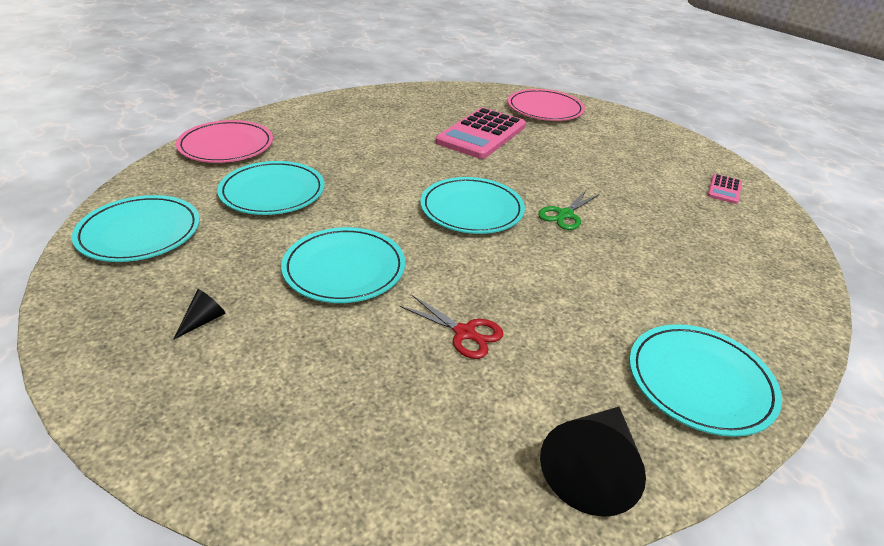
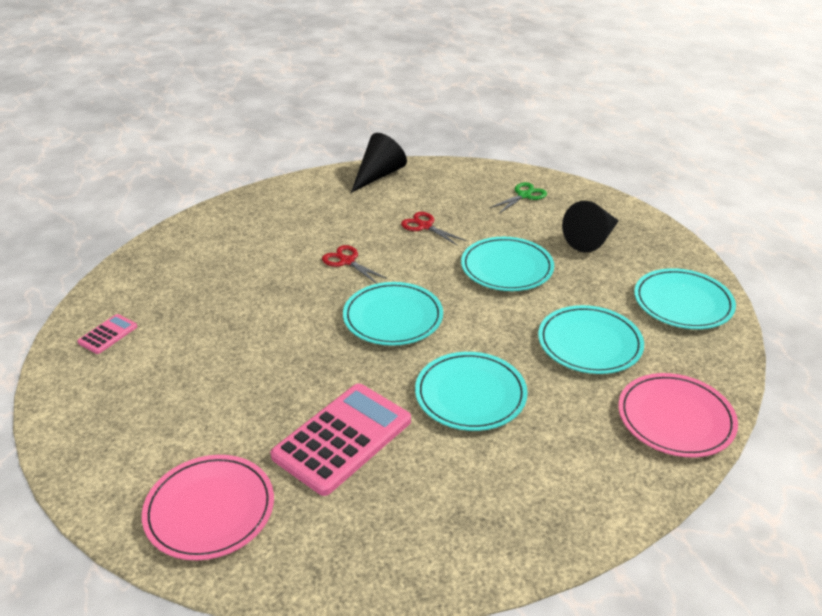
camera: 170 degrees left, 0 degrees up
black cone [173,289,226,340] -> black cone [562,201,619,252], size x2.17
green scissors [538,190,600,230] -> green scissors moved to [489,182,547,213]
turquoise plate [629,324,782,437] -> turquoise plate moved to [415,352,528,431]
none -> red scissors [322,245,388,284]

